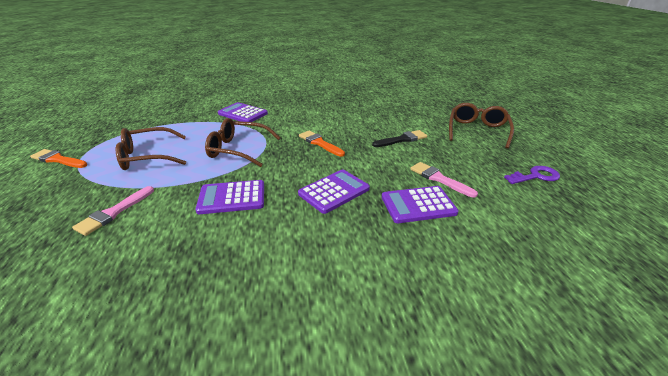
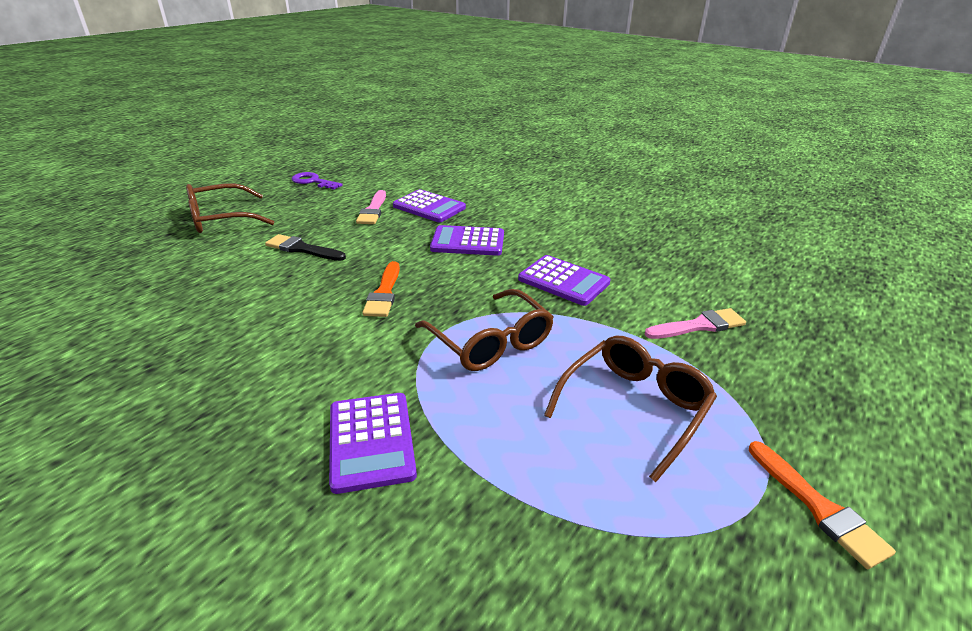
camera: 135 degrees left, 0 degrees up
brown glasses [116,127,186,170] -> brown glasses turned 75 degrees counterclockwise [544,336,717,482]

